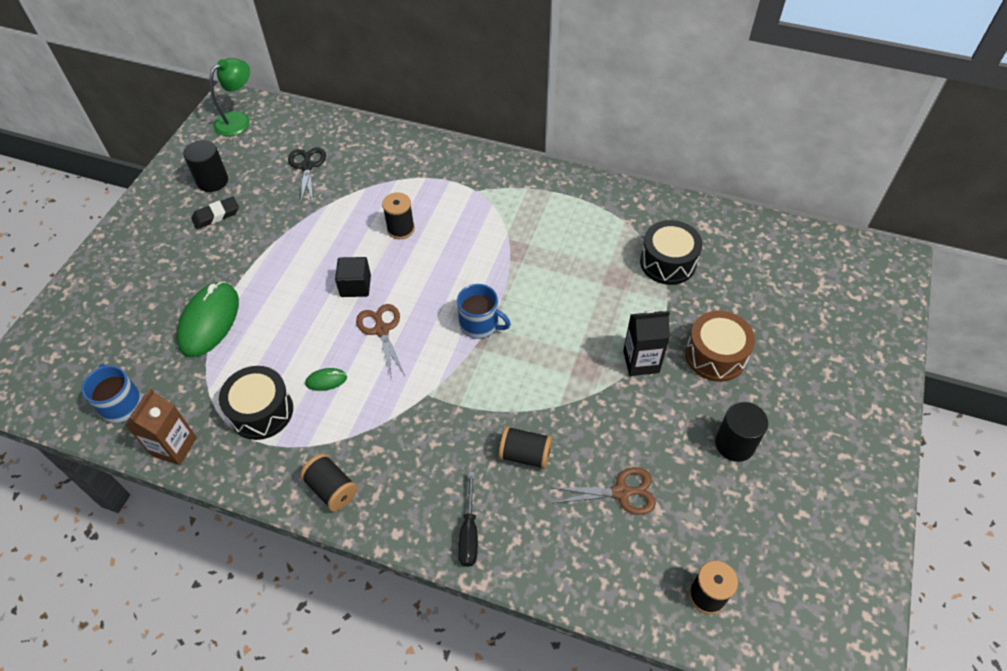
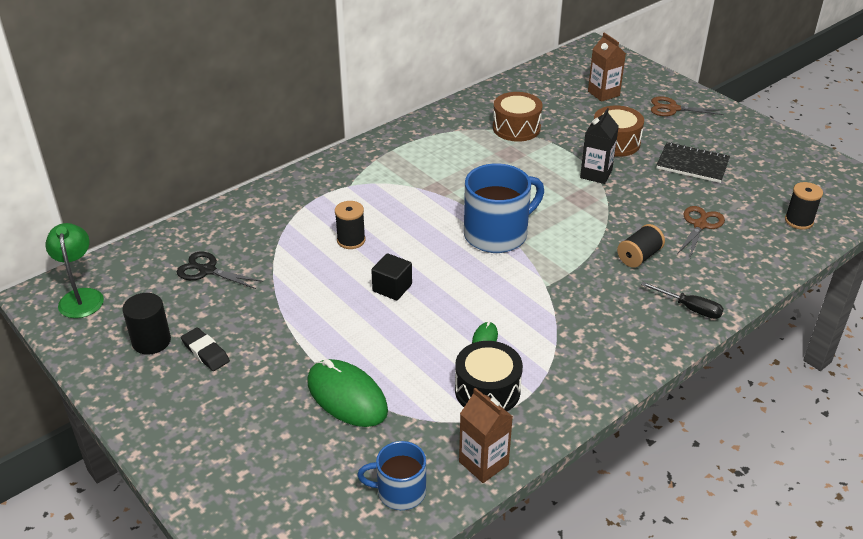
camera: 60 degrees left, 15 degrees down
black eraser [191,197,239,229] -> black eraser turned 45 degrees counterclockwise [181,327,230,371]
black spool [300,454,358,511] -> none
brown scissors [356,304,405,380] -> brown scissors moved to [651,96,724,116]
blue mug [457,284,511,339] -> blue mug [464,164,544,253], size x1.72
black drum [640,220,702,285] -> brown drum [493,92,543,142]
black cylinder [715,402,768,462] -> black notebook [656,142,730,183]
none -> brown carton [588,32,626,102]

